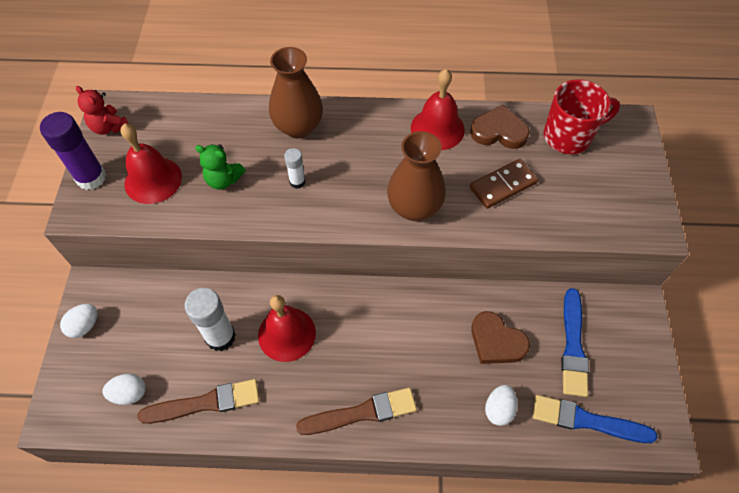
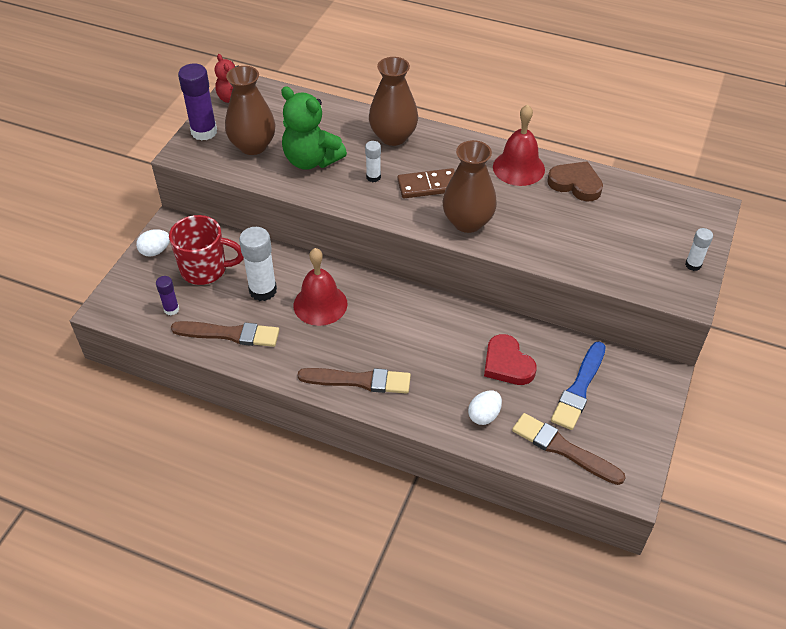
camera: 20 degrees right, 10 degrees down
white egg [102,374,146,405] -> purple glue stick [156,276,179,315]
red bell [120,123,182,204] -> brown vase [225,66,275,155]
green teddy bear [195,144,245,190] -> green teddy bear [281,86,347,170], size x1.67
brown domino [470,159,538,209] -> brown domino moved to [397,168,455,198]
brown heart [471,311,530,364] -> red heart [484,334,537,385]
blue brush [532,395,657,443] -> brown brush [512,413,626,485]
red mug [544,79,620,154] -> red mug moved to [169,215,244,285]
none -> white glue stick [685,228,713,271]

